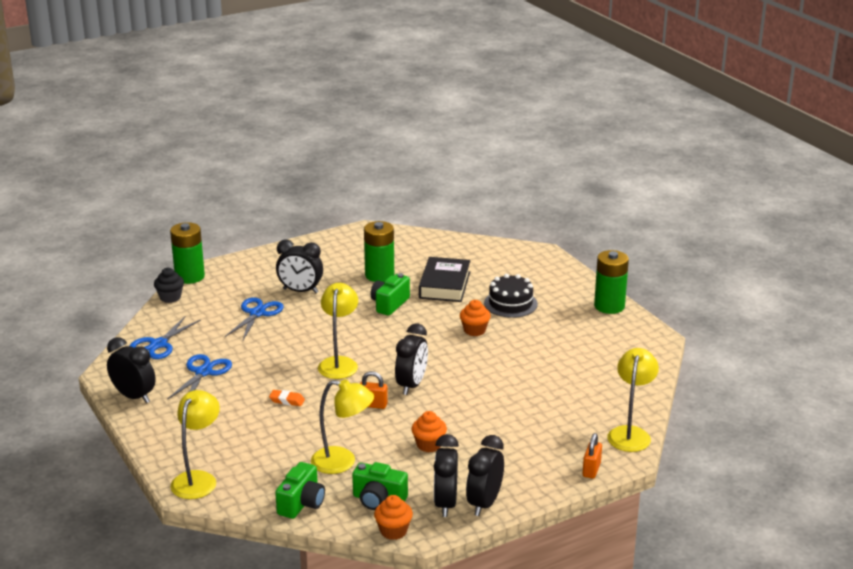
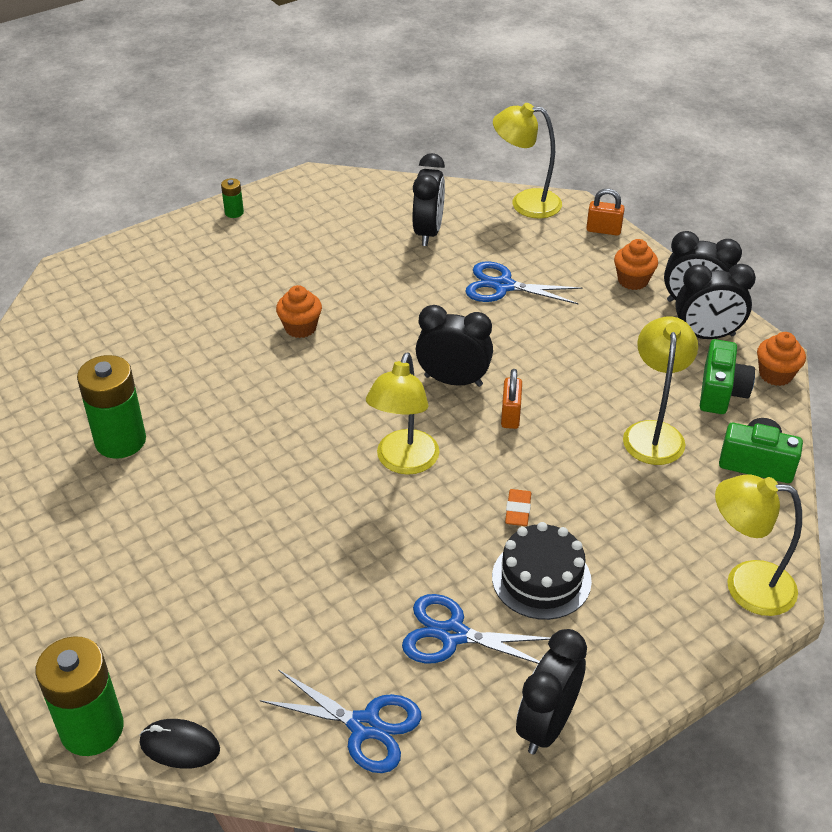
camera: 95 degrees left, 15 degrees up
black cupcake [154,267,184,303] -> black mouse [140,719,220,769]
blue scissors [225,297,284,340] -> blue scissors moved to [465,261,582,304]
black clock [276,239,323,293] -> black clock moved to [413,153,445,246]
yellow lamp [318,283,358,379] -> yellow lamp turned 75 degrees counterclockwise [366,352,440,475]
green camera [370,273,410,316] -> none
orange cupcake [412,411,447,452] -> orange cupcake moved to [614,239,658,290]
black book [419,257,470,302] -> none
black cake [484,274,538,318] -> black cake moved to [492,522,592,620]
green battery [594,250,629,314] -> green battery [221,178,244,218], size x0.46

